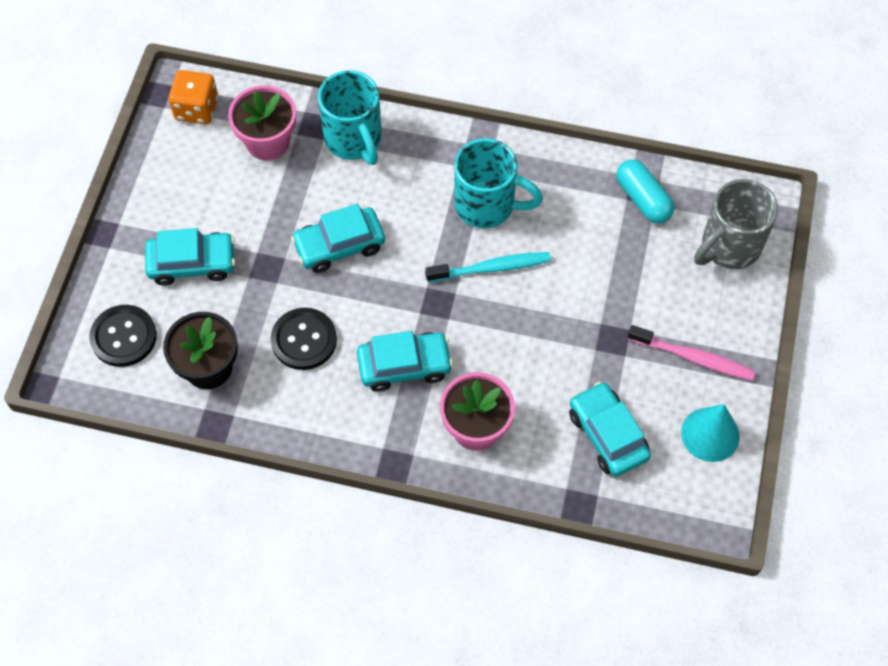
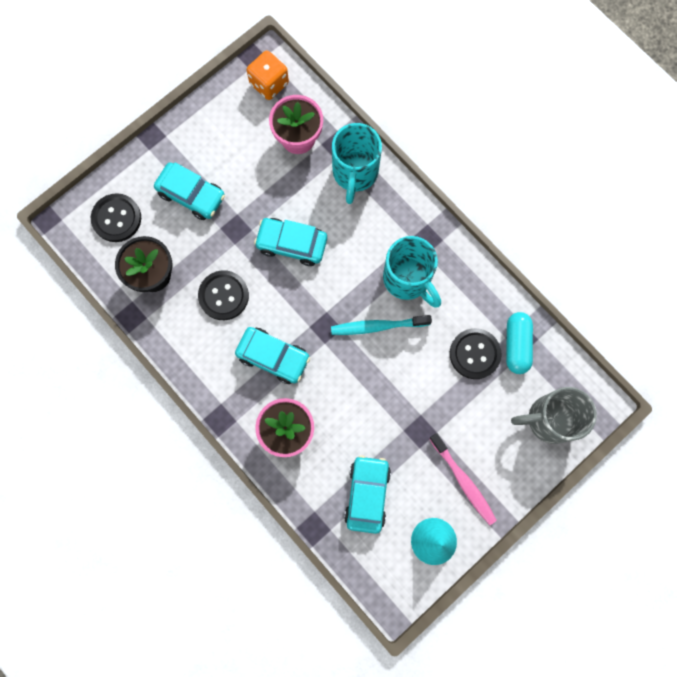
camera: 35 degrees right, 15 degrees up
turquoise toothbrush [425,252,551,282] -> turquoise toothbrush turned 150 degrees clockwise [331,315,432,335]
none -> black button [450,328,502,379]

